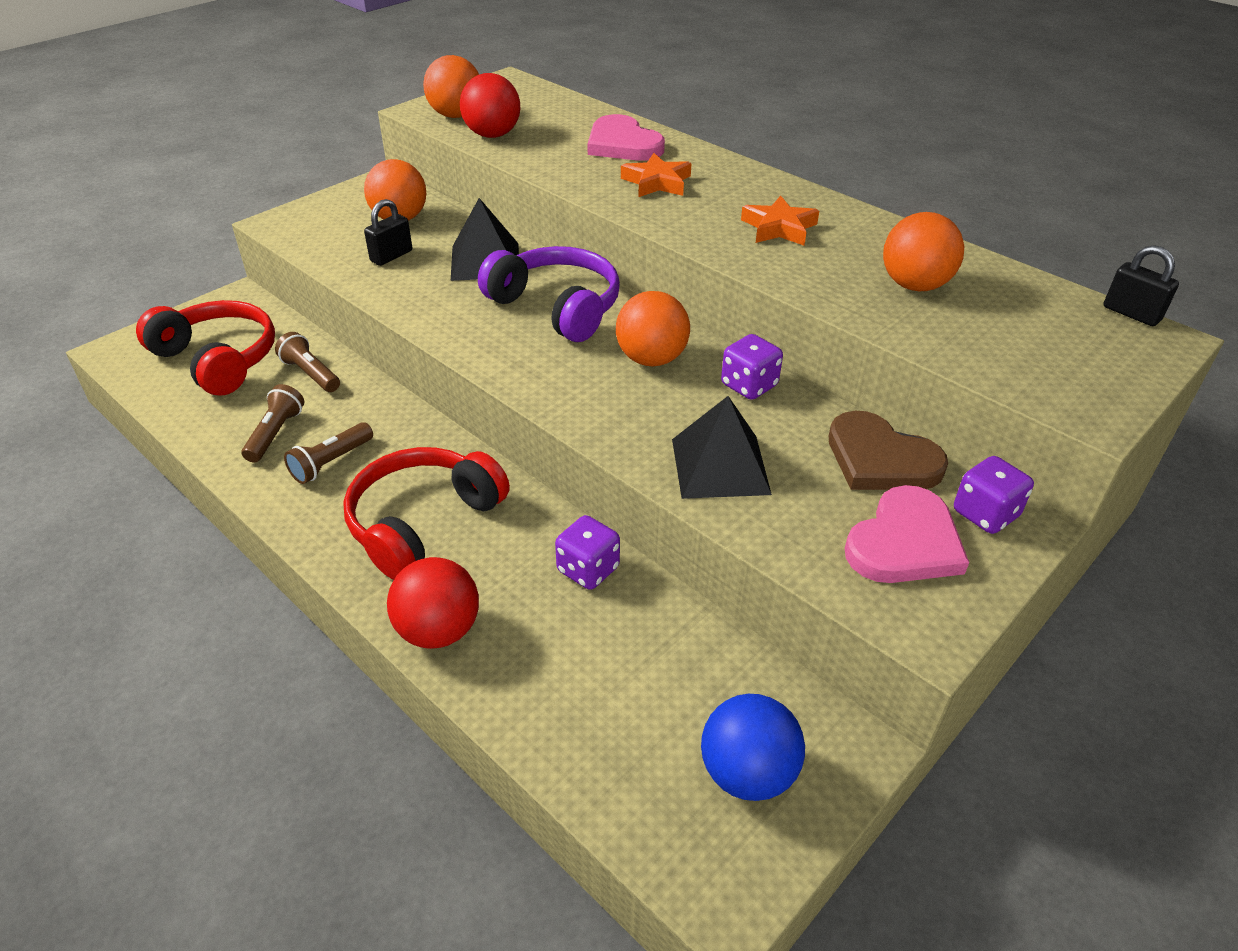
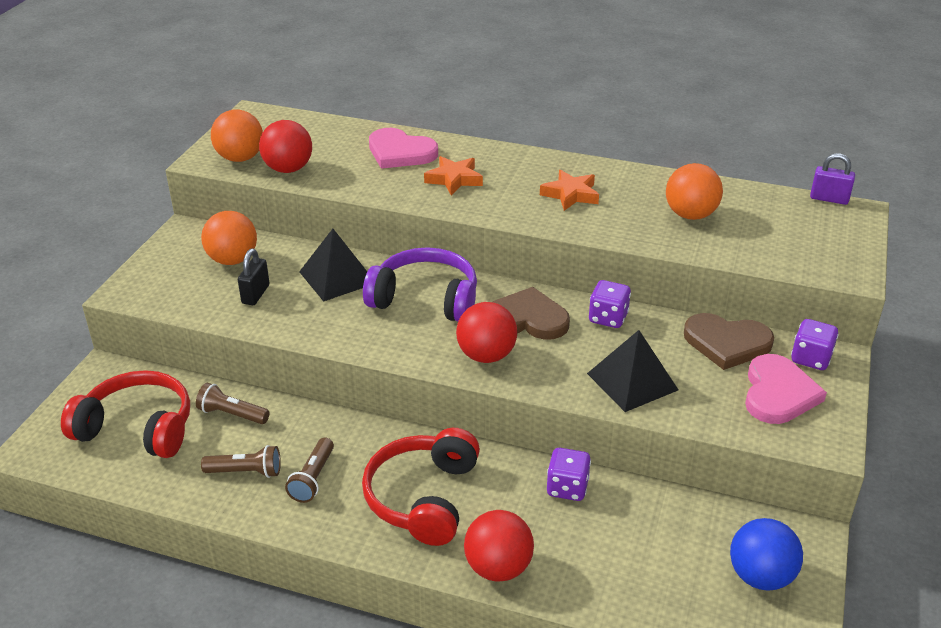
camera: 25 degrees left, 5 degrees down
brown flashlight [242,384,304,463] -> brown flashlight turned 105 degrees clockwise [201,445,281,478]
orange ball [616,291,690,366] -> brown heart [493,287,570,340]
black padlock [1103,245,1179,326] -> purple padlock [810,153,855,205]
none -> red ball [456,302,517,363]

